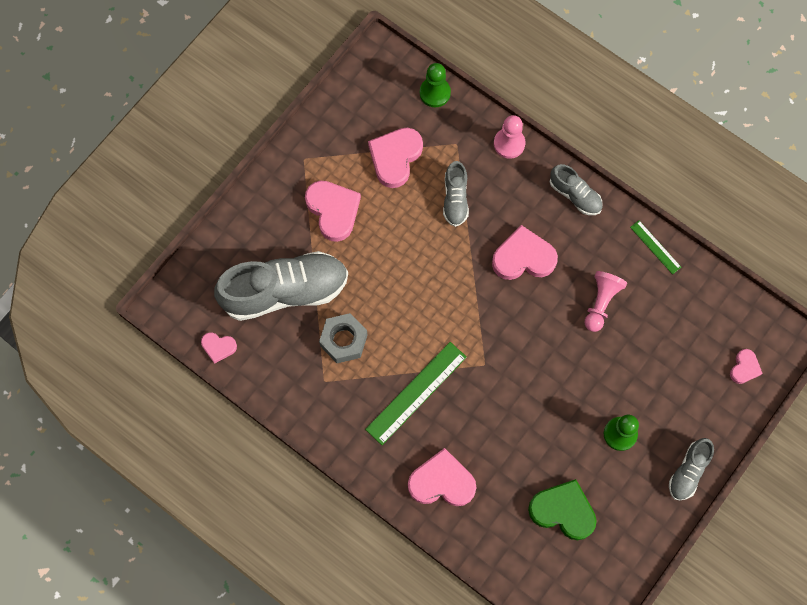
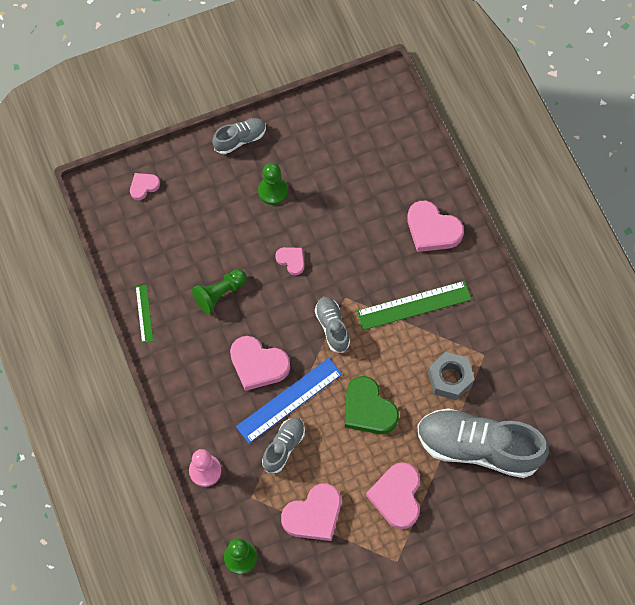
camera: 150 degrees left, 5 degrees down
pink heart [201,333,237,364] -> pink heart moved to [275,247,304,275]
green heart [528,479,597,540] -> green heart moved to [345,376,399,434]
grey shoe [550,164,602,215] -> grey shoe moved to [315,297,350,353]
pink pawn [584,271,627,332] -> green pawn [192,269,247,314]
none -> blue ruler [236,358,342,443]

